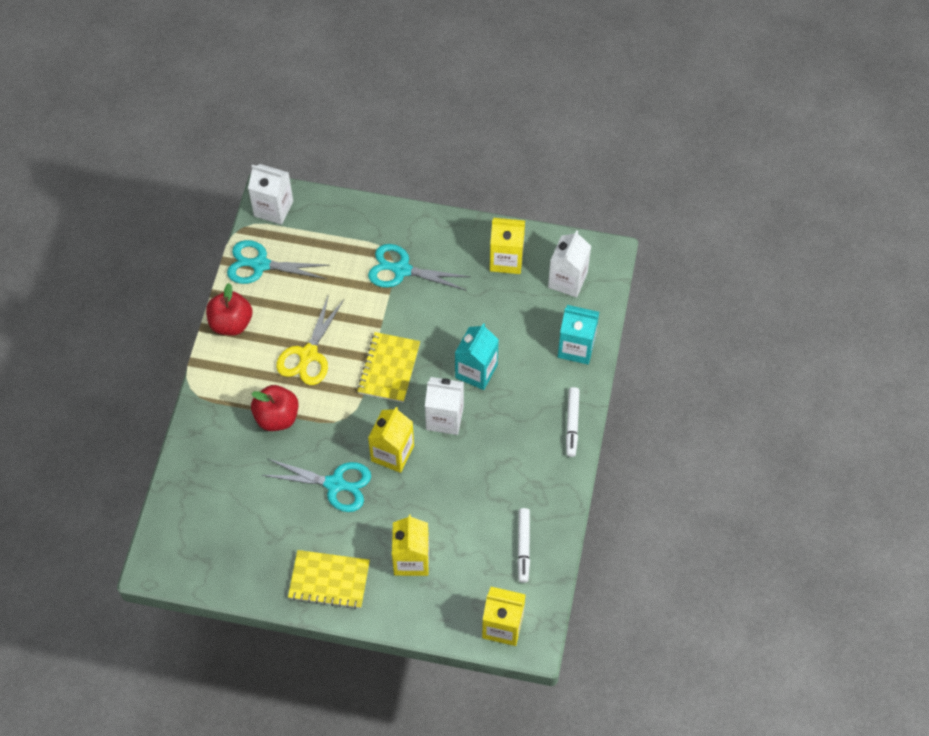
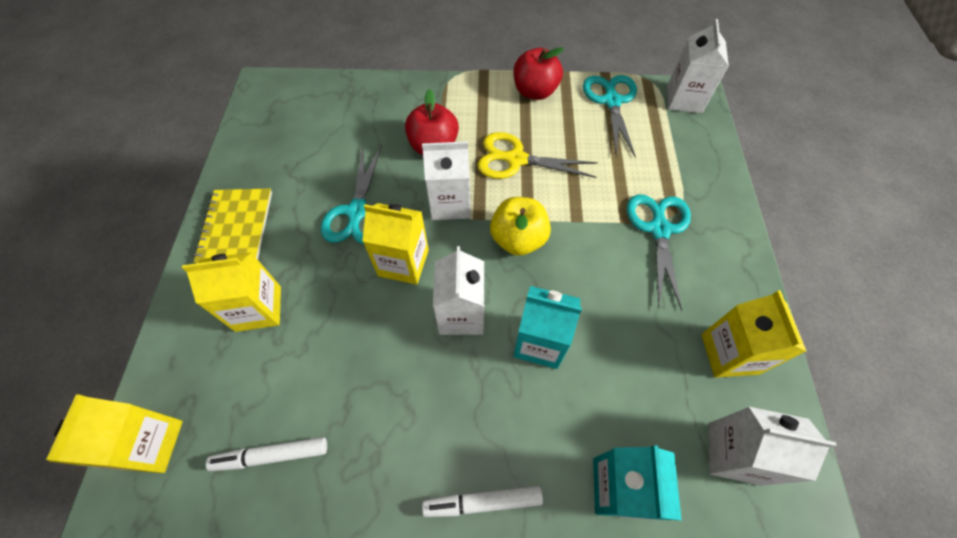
camera: 80 degrees right, 0 degrees up
yellow notebook [357,332,420,403] -> yellow apple [490,197,551,256]
none -> white carton [422,141,471,220]

